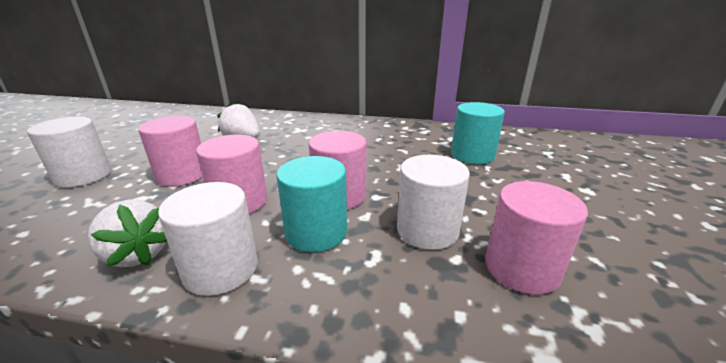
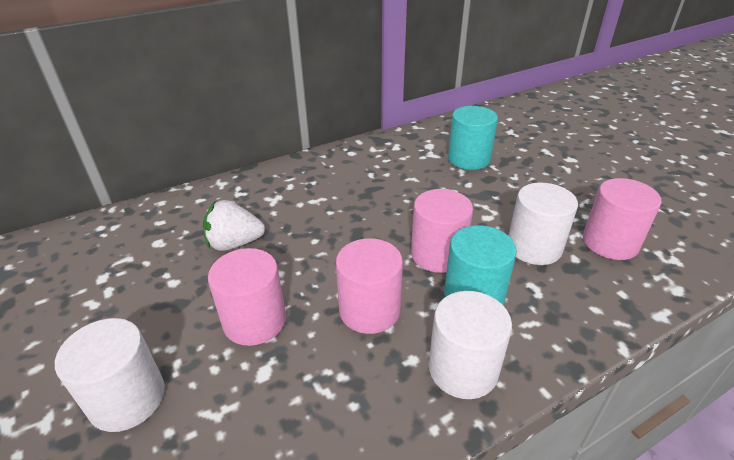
camera: 40 degrees left, 10 degrees up
white strawberry [88,199,167,267] -> none

